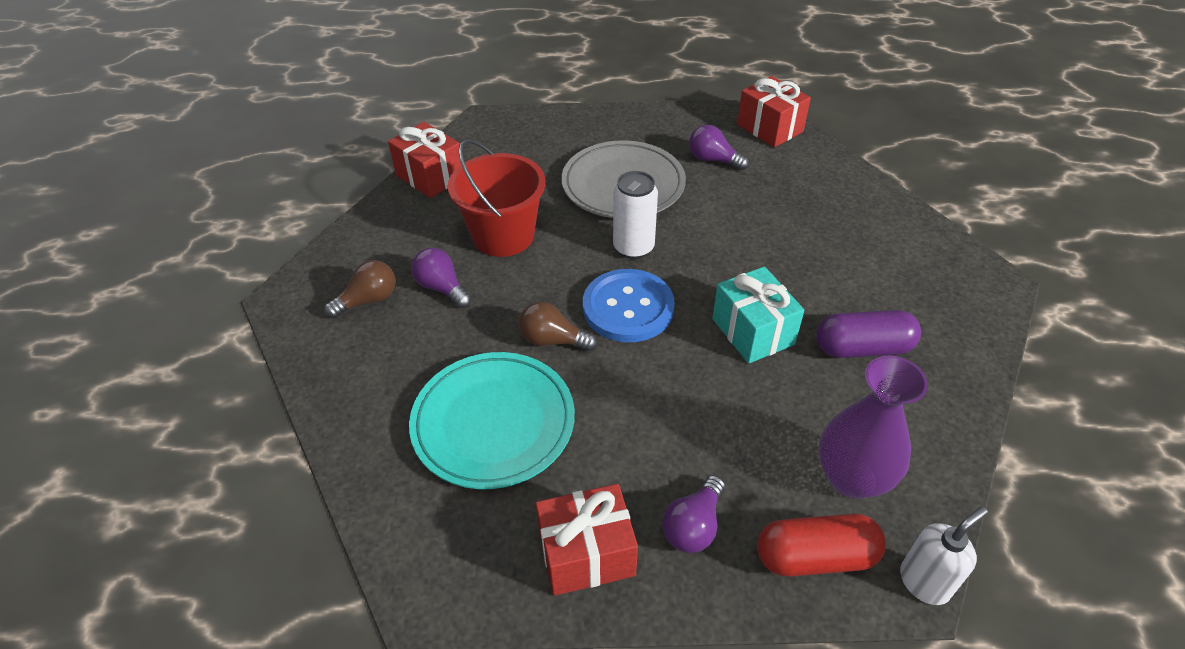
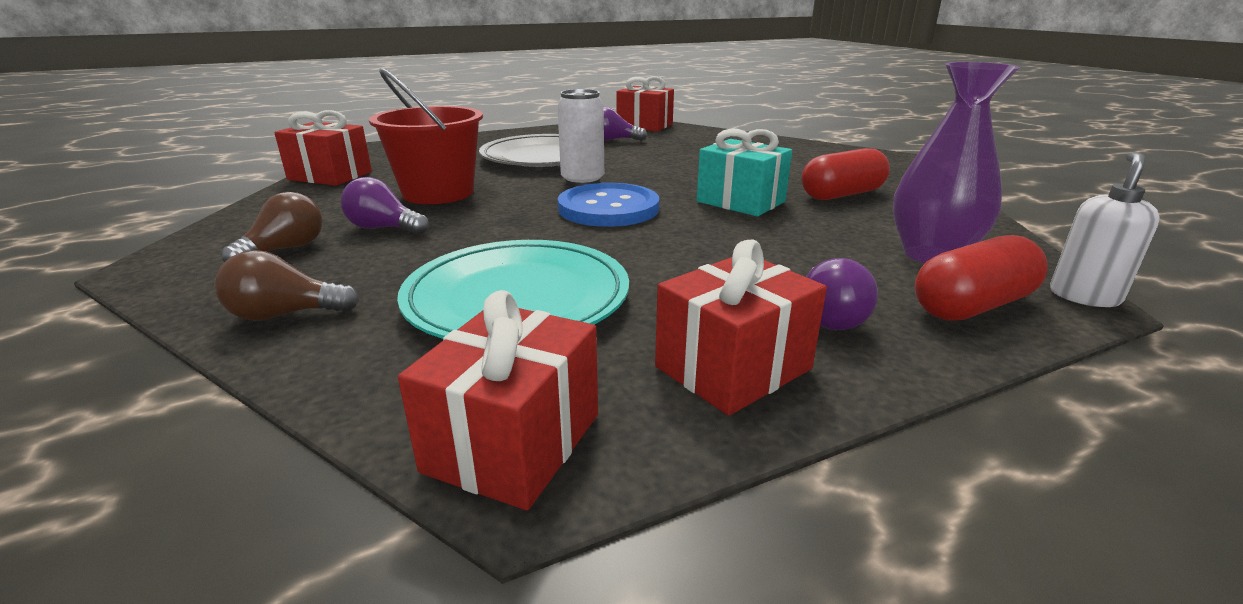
camera: 25 degrees left, 20 degrees down
brown light bulb [519,302,597,351] -> brown light bulb moved to [215,250,359,321]
purple capsule [816,310,921,358] -> red capsule [802,148,890,200]
none -> red gift [398,290,598,510]

